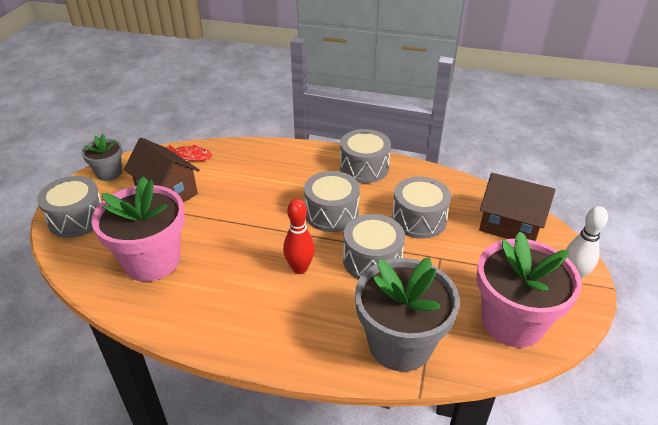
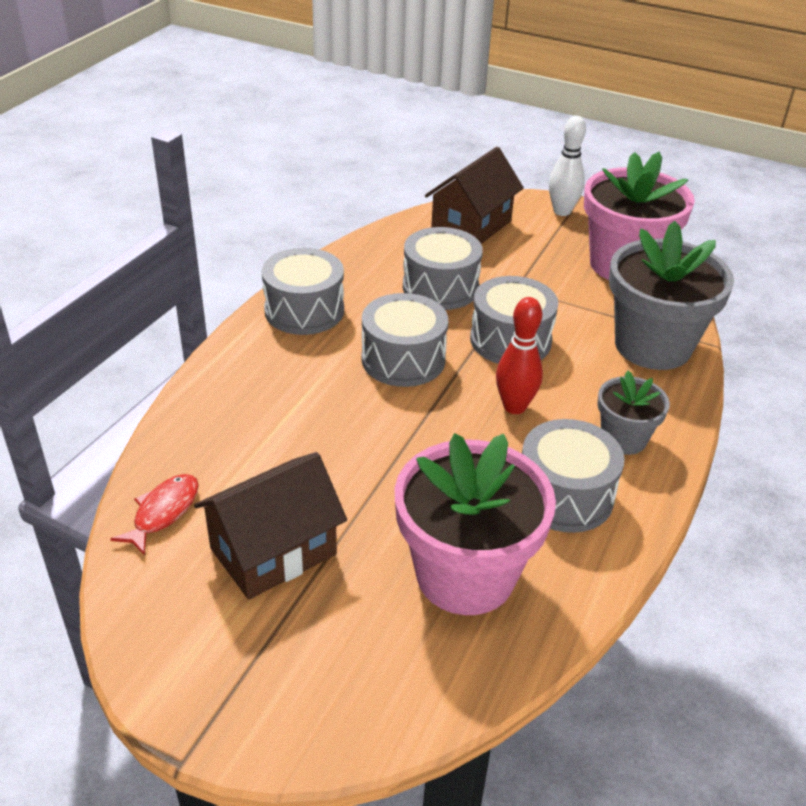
camera: 80 degrees left, 0 degrees up
grey drum [37,176,101,238] -> grey drum moved to [522,419,625,533]
grey flower pot [82,134,123,181] -> grey flower pot moved to [597,371,670,455]

